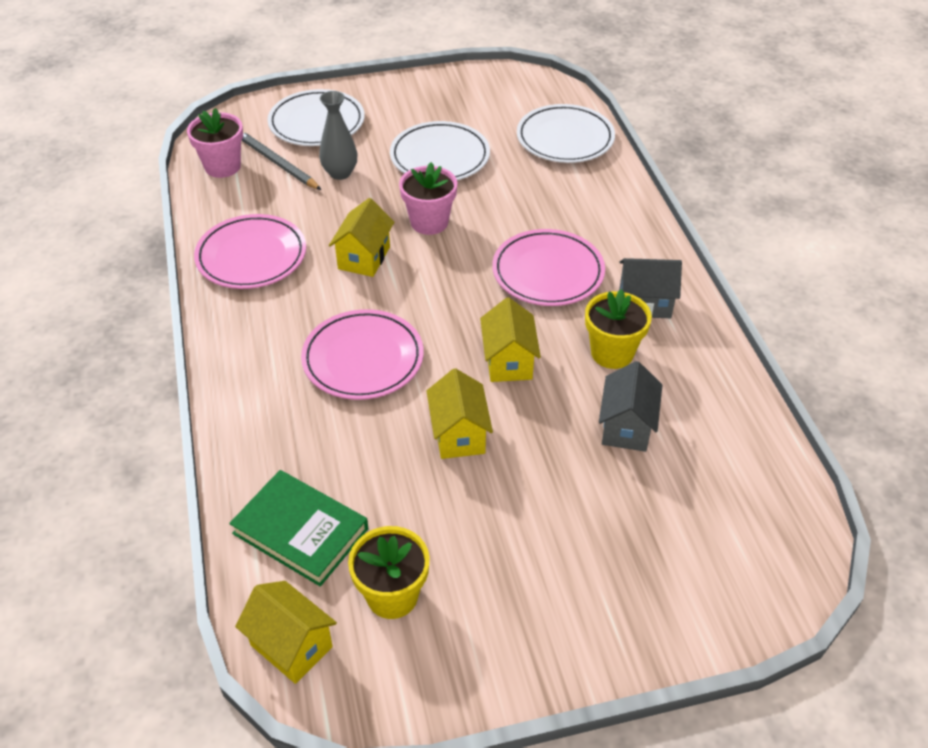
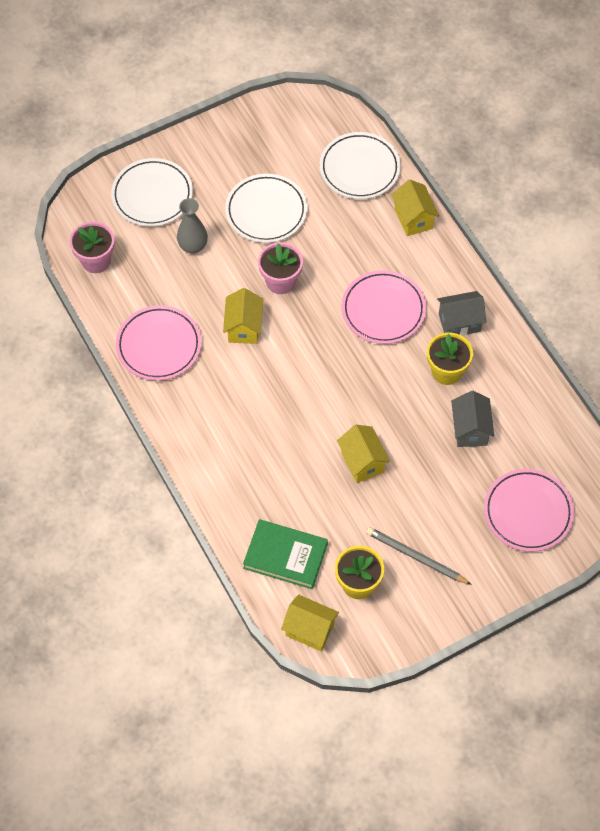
camera: 15 degrees left, 15 degrees up
grey pencil [241,131,321,190] -> grey pencil moved to [366,527,472,585]
pink plate [301,309,424,400] -> pink plate moved to [484,469,574,552]
yellow house [480,297,541,382] -> yellow house moved to [391,180,439,236]

